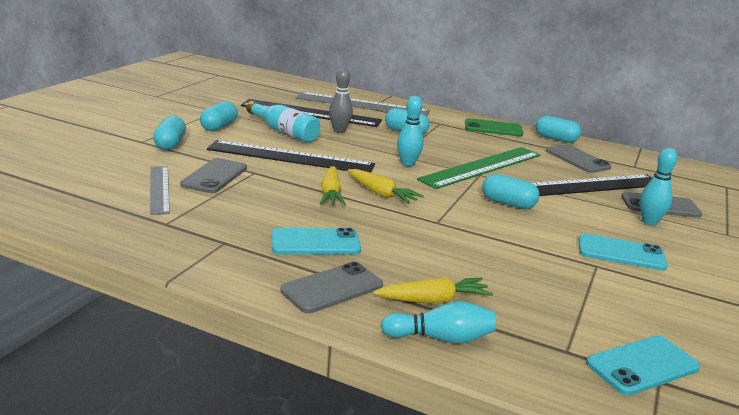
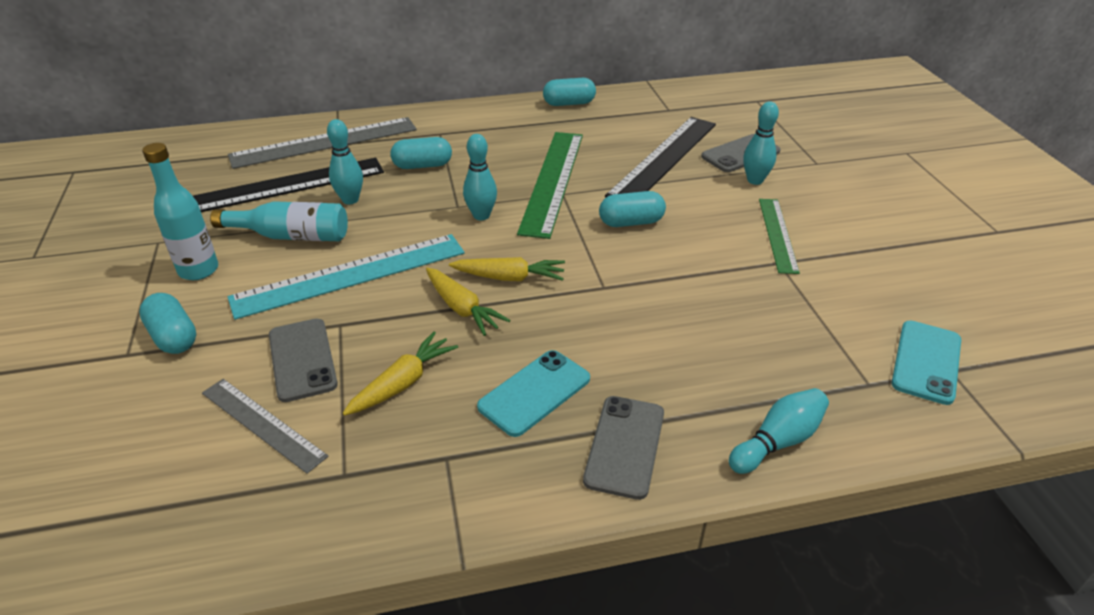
camera: 35 degrees left, 15 degrees up
turquoise capsule [200,101,238,131] -> turquoise bottle [142,143,218,280]
black ruler [207,140,375,173] -> turquoise ruler [228,234,464,320]
grey bowling pin [329,68,353,133] -> turquoise bowling pin [327,119,363,204]
yellow carrot [373,277,493,303] -> yellow carrot moved to [343,332,458,416]
green phone [465,118,523,136] -> none
grey phone [546,144,611,173] -> none
turquoise phone [578,233,668,271] -> green ruler [759,199,800,274]

